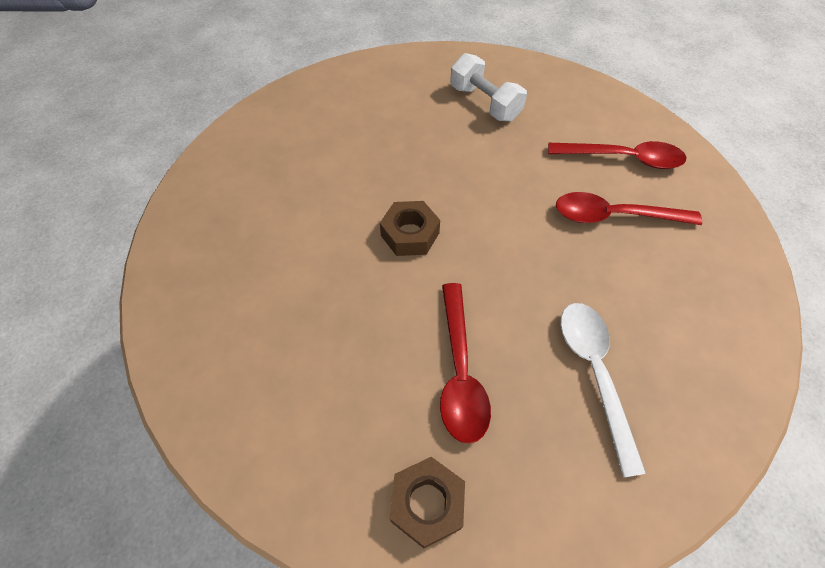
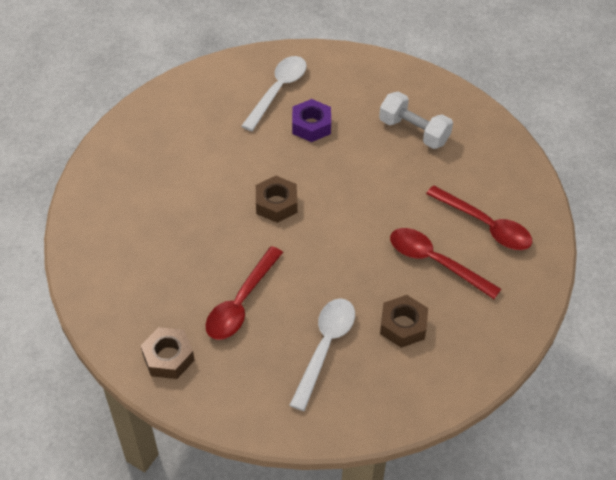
camera: 30 degrees right, 5 degrees down
white dumbbell [450,53,527,121] -> white dumbbell turned 45 degrees counterclockwise [379,92,453,149]
none -> white spoon [241,56,307,131]
none -> purple nut [292,99,331,142]
none -> brown nut [380,295,428,348]

